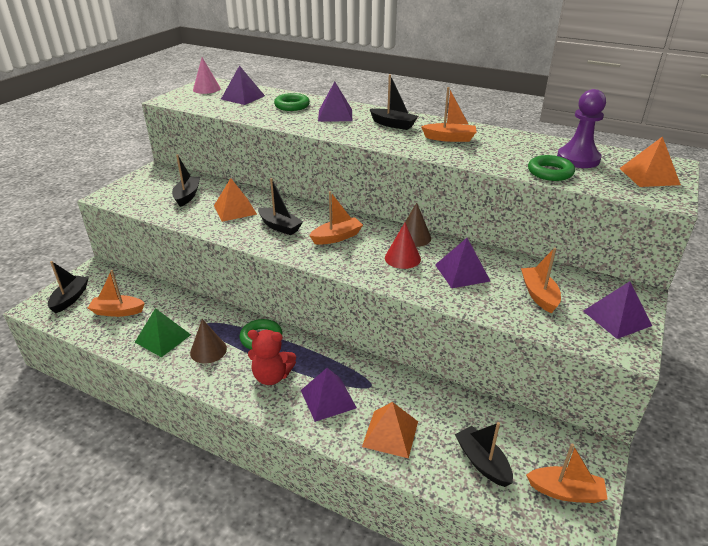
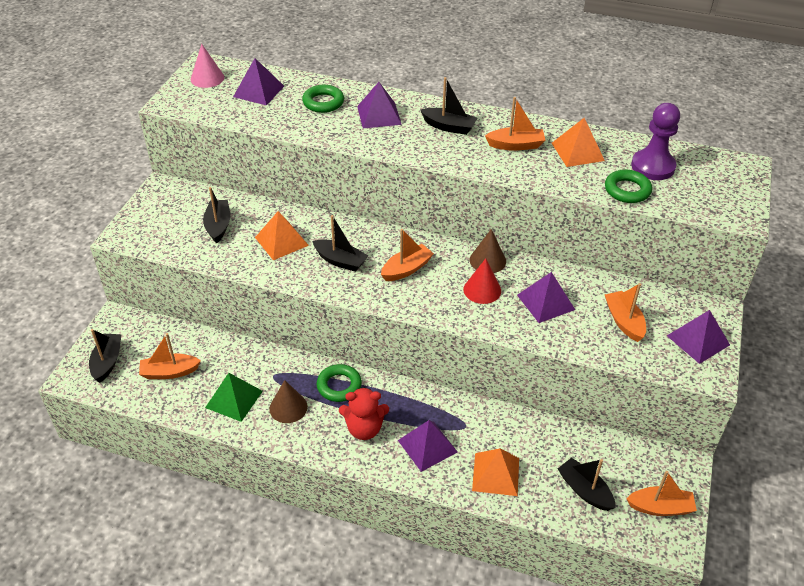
camera: 10 degrees left, 10 degrees up
orange pyramid [619,136,681,187] -> orange pyramid moved to [552,118,605,167]

